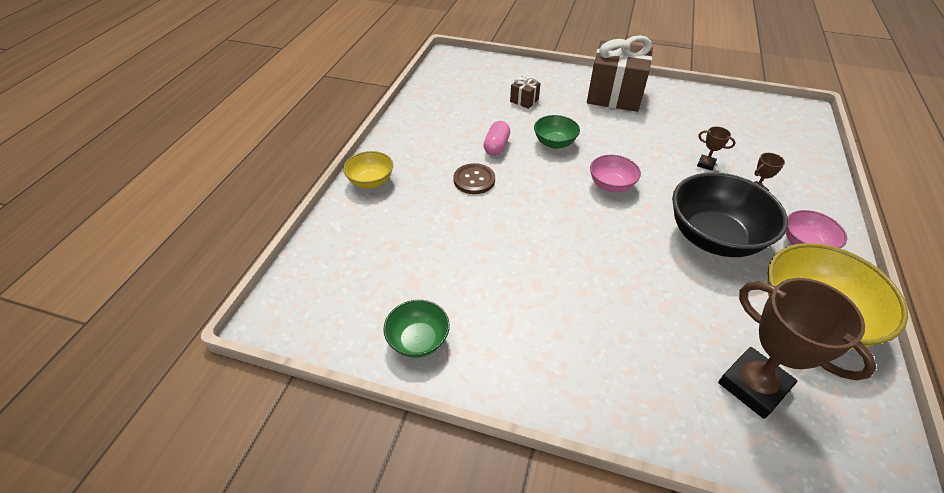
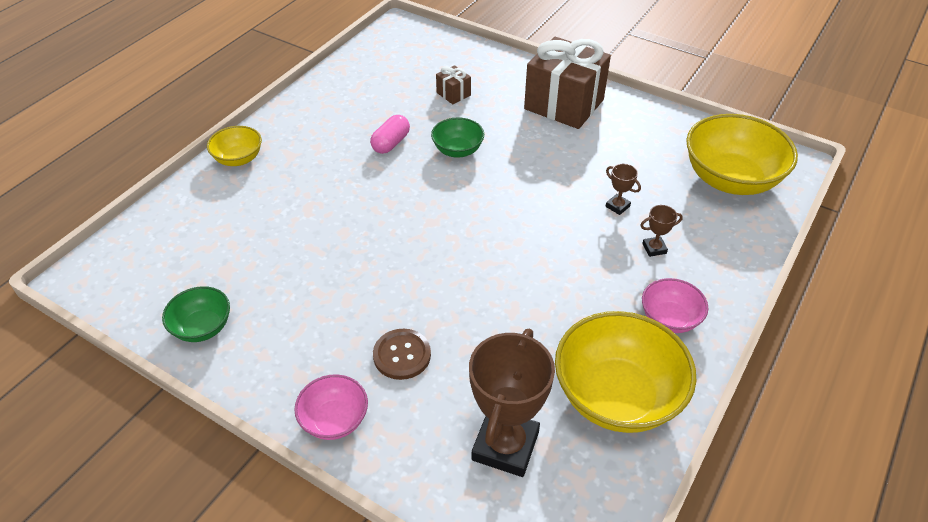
camera: 15 degrees right, 0 degrees up
brown button [453,163,495,194] -> brown button moved to [373,329,431,380]
pink bowl [590,155,641,192] -> pink bowl moved to [294,374,368,440]
black bowl [672,172,788,257] -> none
brown trophy [718,278,876,419] -> brown trophy turned 45 degrees clockwise [469,329,555,477]
none -> yellow bowl [686,114,798,195]

